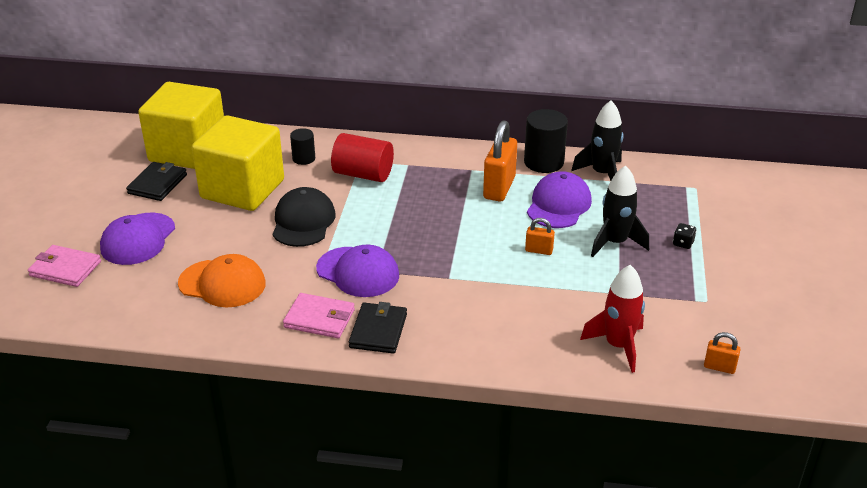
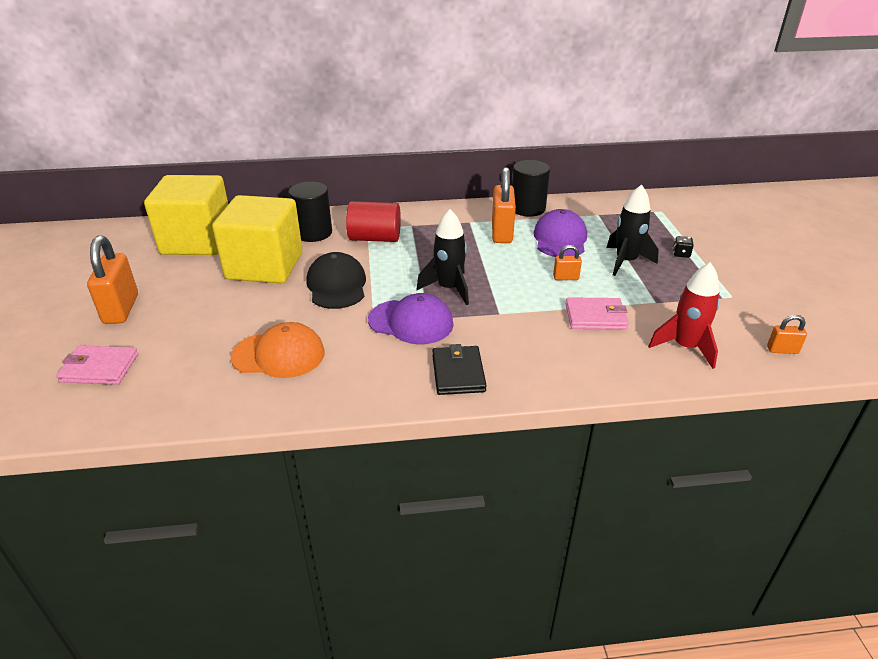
camera: 15 degrees left, 0 degrees up
purple cap [100,213,175,265] -> none
black wallet [126,162,187,201] -> none
pink wallet [283,293,355,338] -> pink wallet moved to [565,297,629,330]
black cylinder [290,128,315,165] -> black cylinder [288,182,332,242], size x1.73
black rocket [571,100,623,181] -> black rocket moved to [417,209,469,305]
none -> orange padlock [87,235,138,324]

